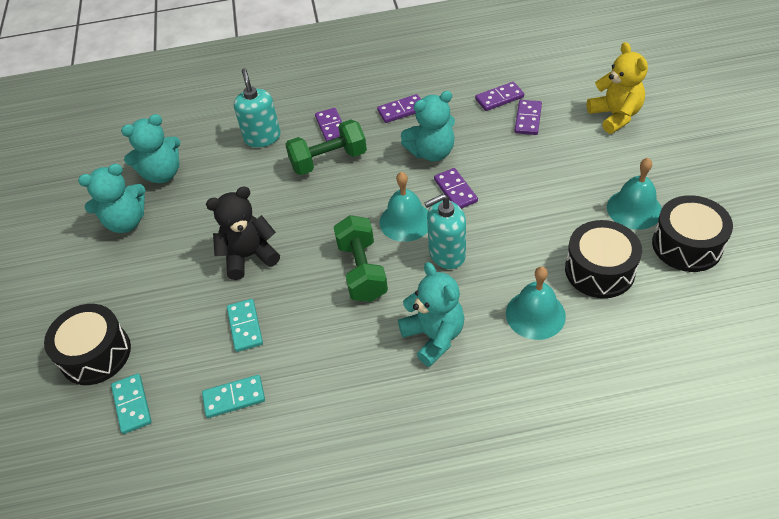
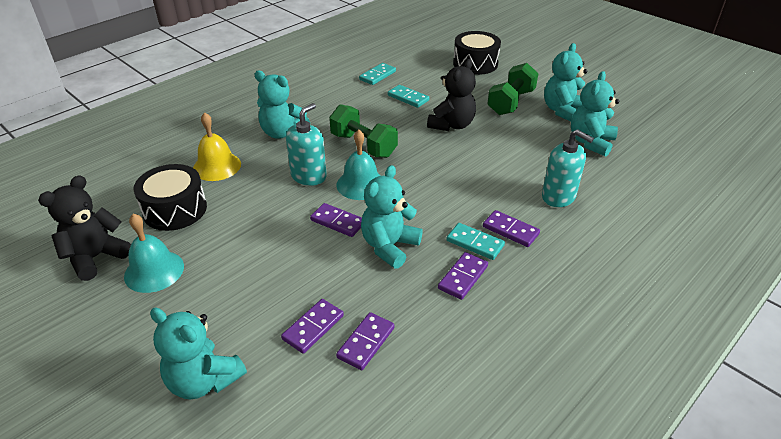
camera: 140 degrees right, 10 degrees down
turquoise domino [111,374,152,434] -> turquoise domino moved to [446,223,505,260]
green dumbbell [285,119,367,175] -> green dumbbell moved to [487,63,539,115]
turquoise bell [506,266,566,340] -> yellow bell [193,112,241,181]
purple domino [514,100,542,135] -> purple domino turned 60 degrees clockwise [281,299,344,354]
yellow teddy bear [587,42,648,134] -> turquoise teddy bear [150,308,247,399]
black drum [652,195,733,272] -> black teddy bear [38,175,131,281]

